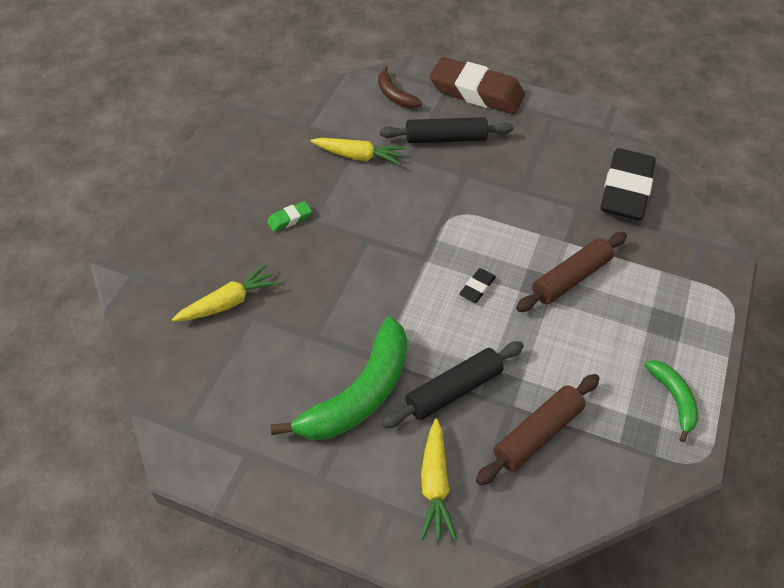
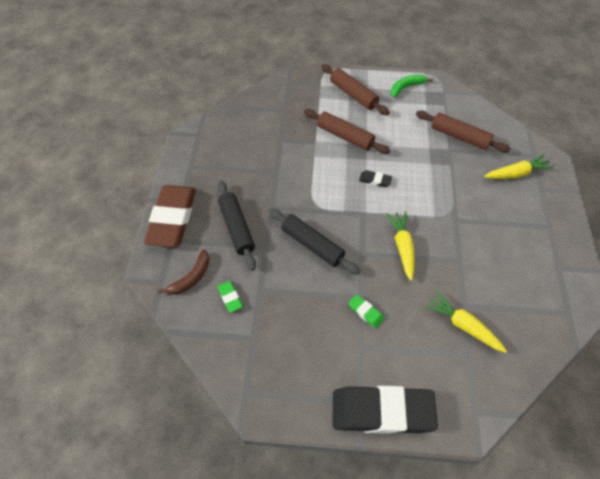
camera: 105 degrees left, 5 degrees up
green banana [270,317,407,440] -> none
yellow carrot [310,138,405,165] -> yellow carrot moved to [386,211,415,281]
black rolling pin [381,341,524,428] -> black rolling pin moved to [269,208,360,275]
black eraser [600,148,656,220] -> black eraser moved to [333,386,438,434]
none -> green eraser [217,281,243,313]
none -> brown rolling pin [321,64,390,115]

